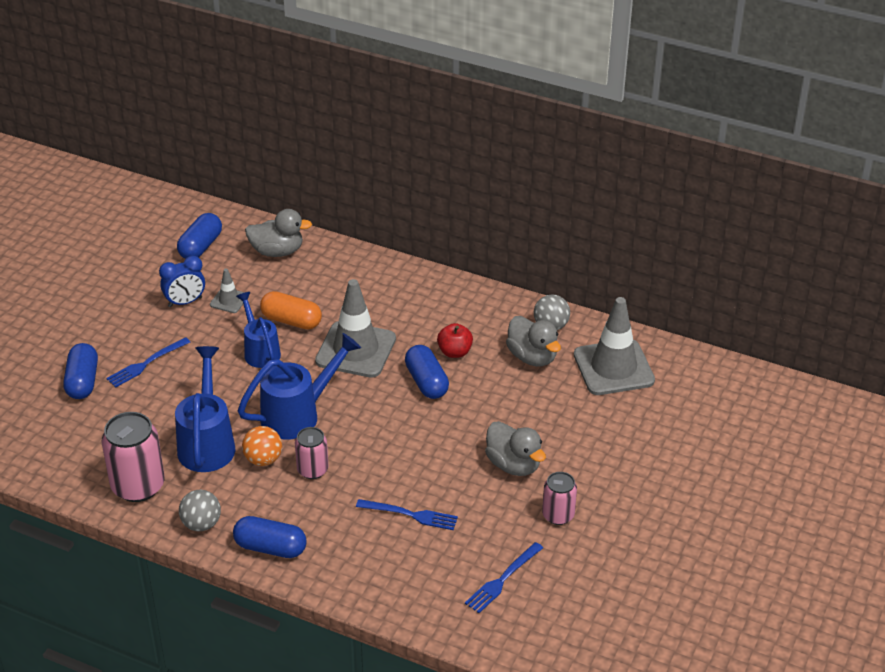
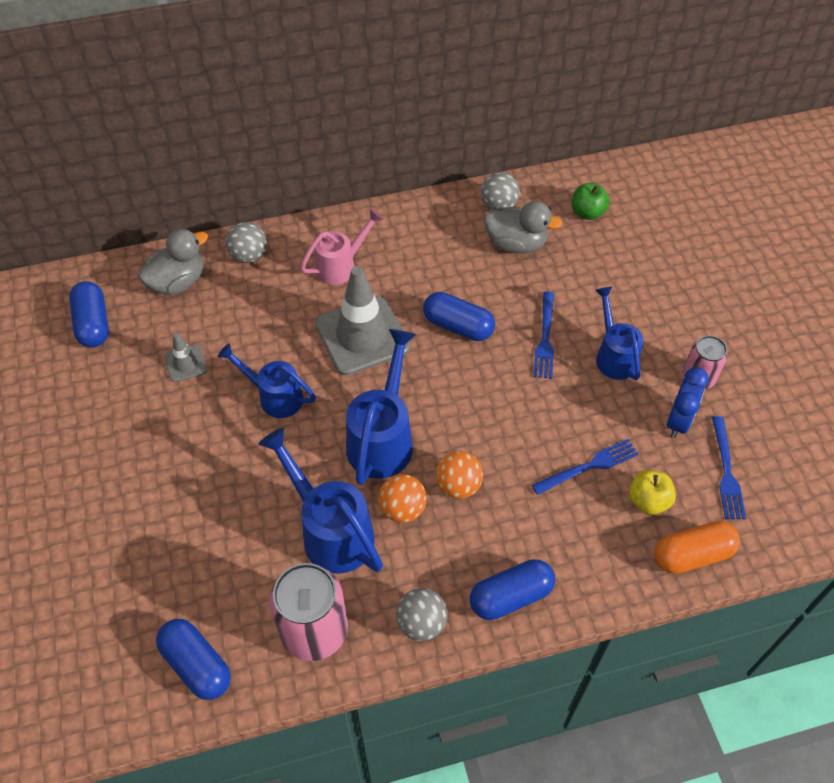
camera: 40 degrees left, 15 degrees up
blue capsule [63,343,98,399] -> blue capsule moved to [156,619,231,700]
blue fork [106,337,190,387] -> blue fork moved to [533,292,554,379]
blue clock [159,256,205,307] -> blue clock moved to [667,367,709,438]
orange capsule [260,291,322,330] -> orange capsule moved to [654,521,740,574]
pink can [295,427,329,479] -> orange ball [436,451,483,499]
red apple [437,323,473,358] -> none
grey duck [485,421,546,476] -> blue watering can [595,287,643,380]
grey traffic cone [574,297,655,395] -> green apple [572,183,610,220]
none -> grey ball [226,222,267,263]
none -> pink watering can [300,209,383,285]
none -> yellow apple [629,470,676,515]

